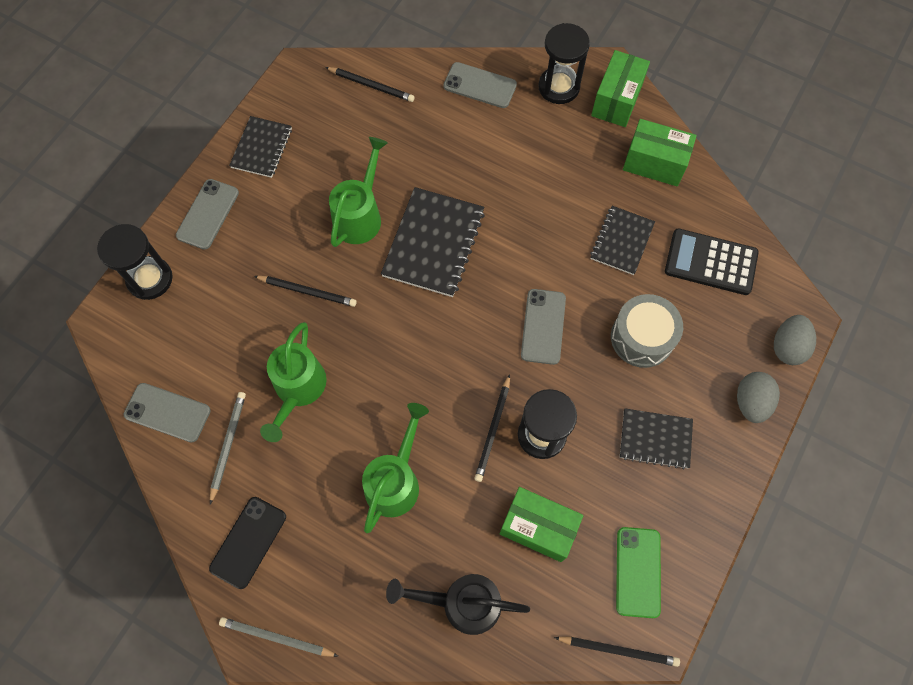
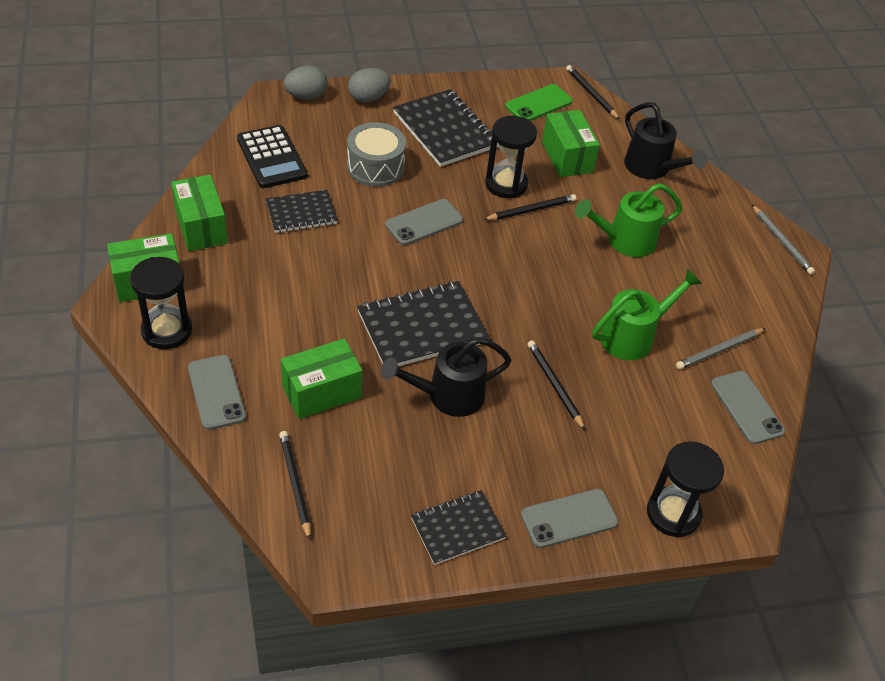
camera: 135 degrees left, 20 degrees down
black phone [209,497,286,589] -> none
green watering can [329,137,388,247] -> black watering can [381,337,511,417]
black notebook [620,408,693,469] -> black notebook [393,89,498,167], size x1.61
none -> green box [281,338,363,419]

